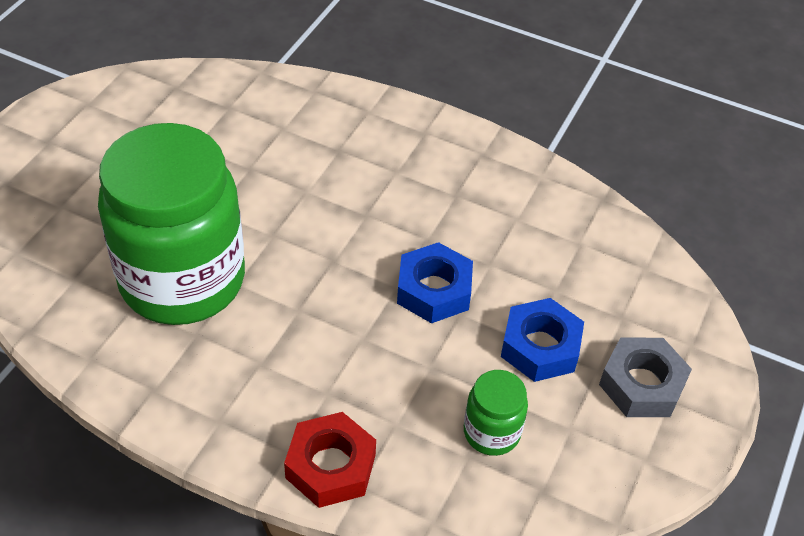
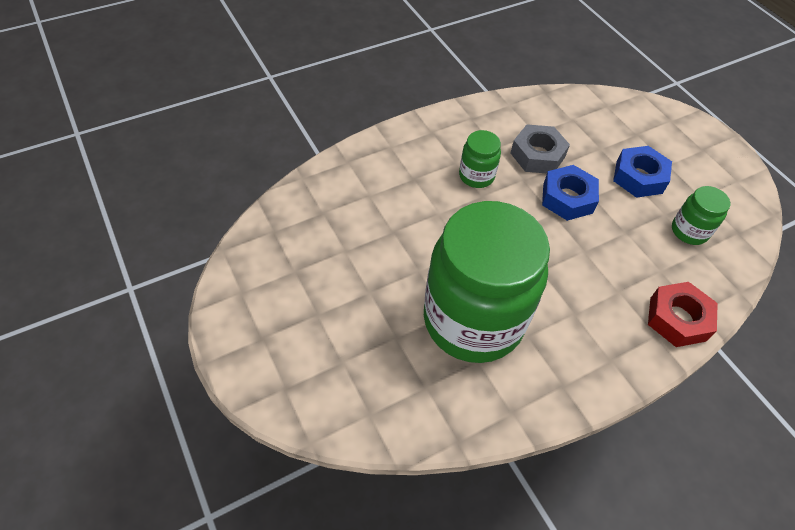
camera: 55 degrees left, 5 degrees up
grey nut [599,338,692,417] -> grey nut moved to [510,124,570,173]
none -> green jar [459,130,501,188]

